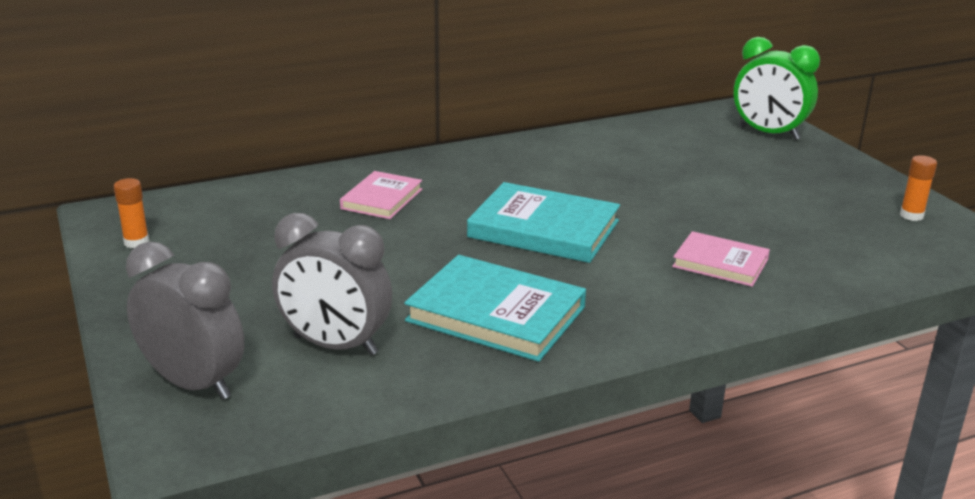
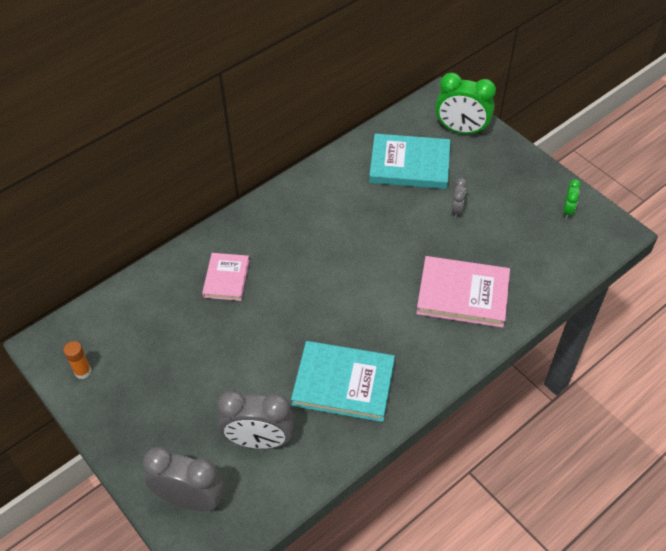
camera: 15 degrees left, 25 degrees up
turquoise book [467,182,620,263] -> turquoise book moved to [369,134,450,189]
pink book [672,231,770,287] -> pink book [416,256,510,328], size x1.66
orange glue stick [900,155,937,221] -> green clock [563,179,581,219]
none -> grey clock [452,178,467,218]

